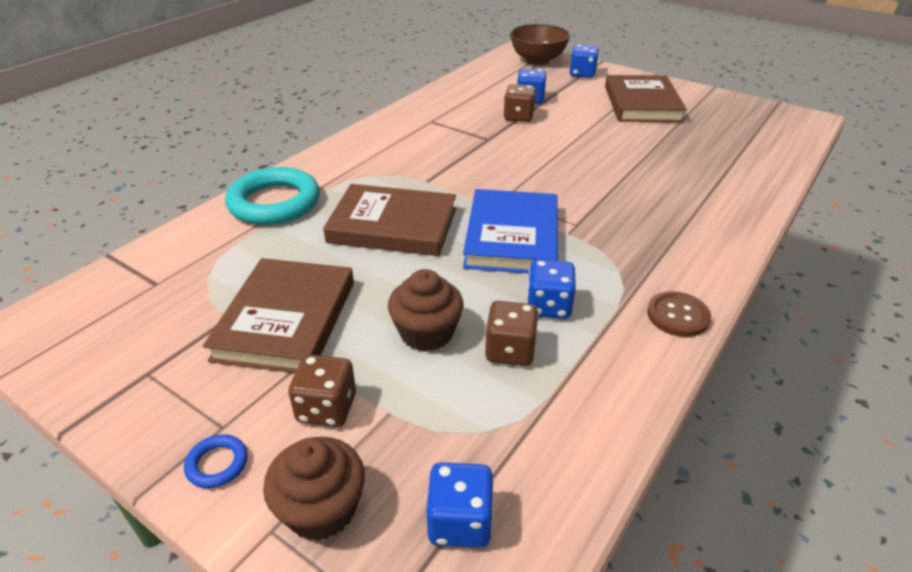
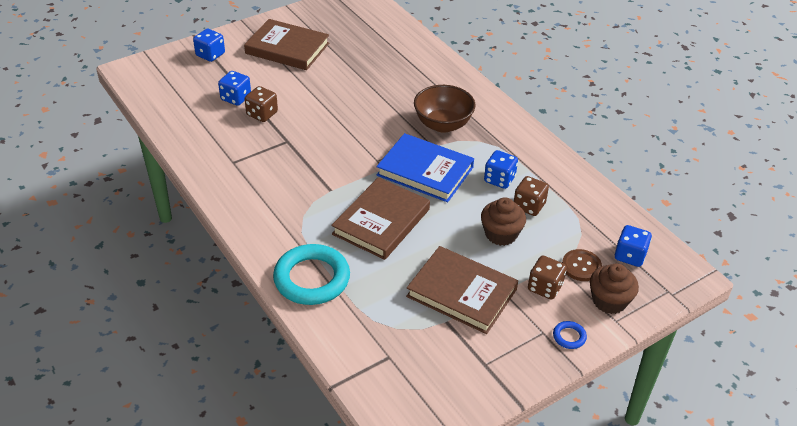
camera: 70 degrees left, 5 degrees up
brown bowl [510,24,570,65] -> brown bowl moved to [414,85,476,133]
brown button [647,291,711,337] -> brown button moved to [562,249,602,281]

